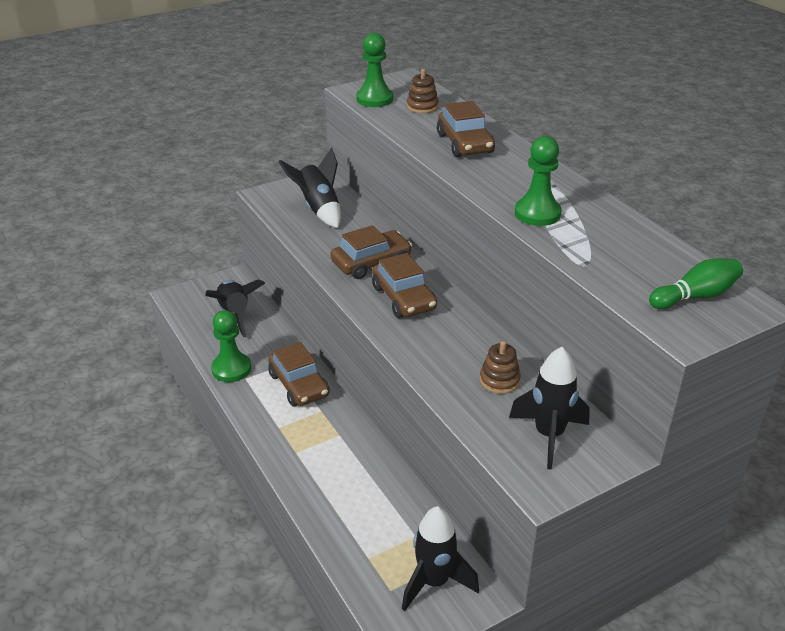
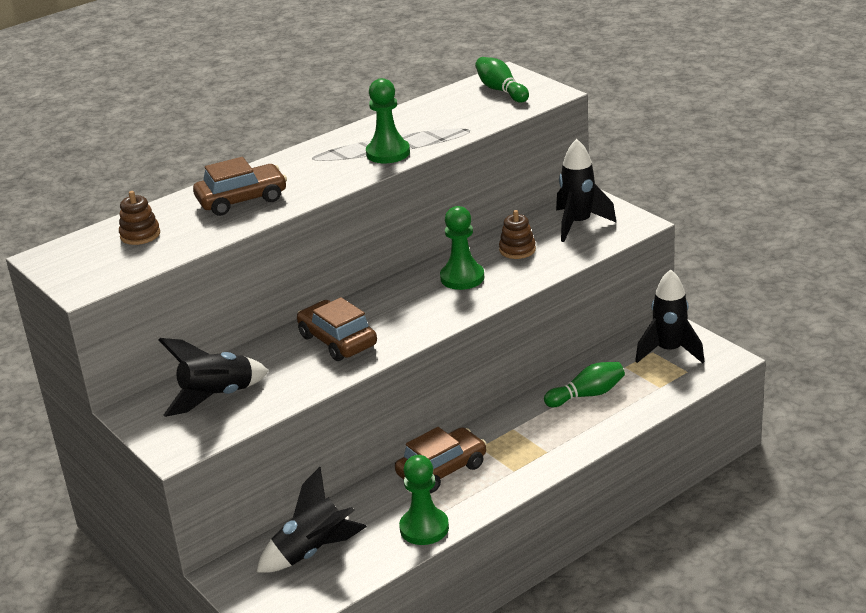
camera: 95 degrees left, 5 degrees down
green pawn [356,33,393,107] -> green pawn moved to [440,206,484,290]
brown car [372,253,437,318] -> none
none -> green bowling pin [544,362,625,407]

